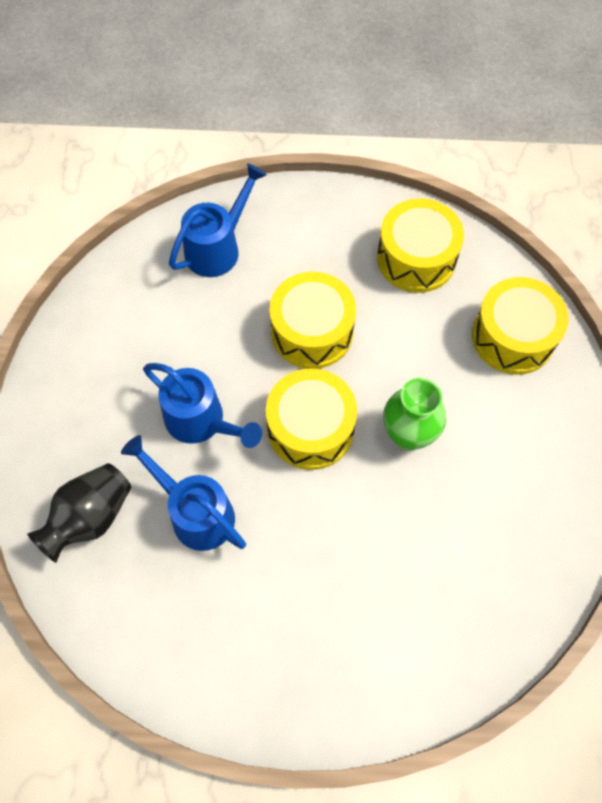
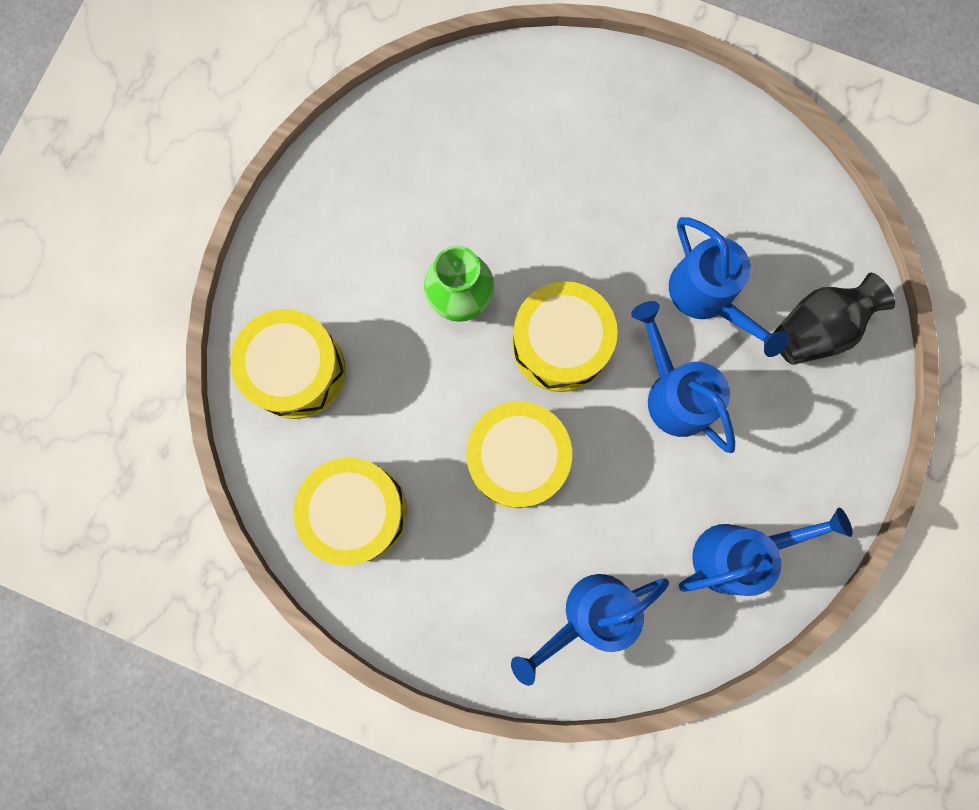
camera: 160 degrees left, 15 degrees up
none -> blue watering can [679,508,853,596]

